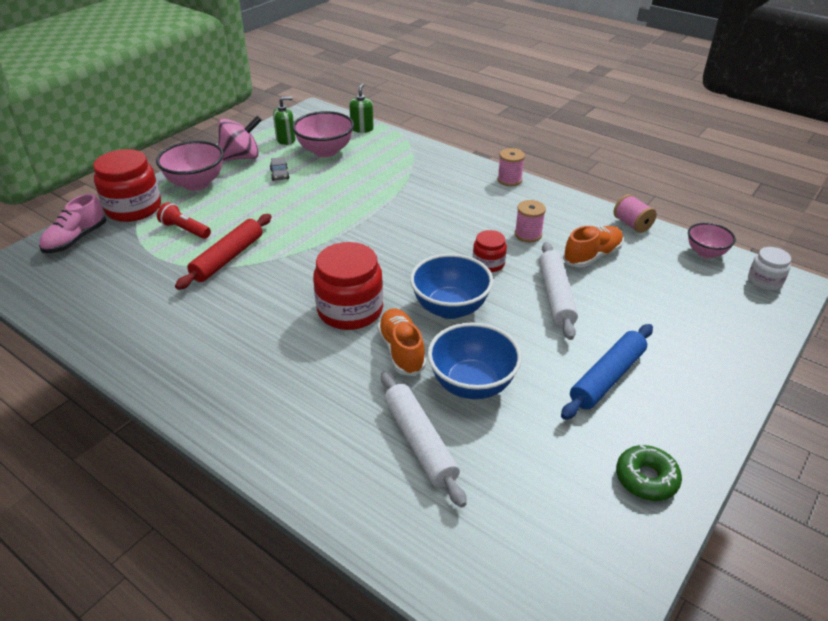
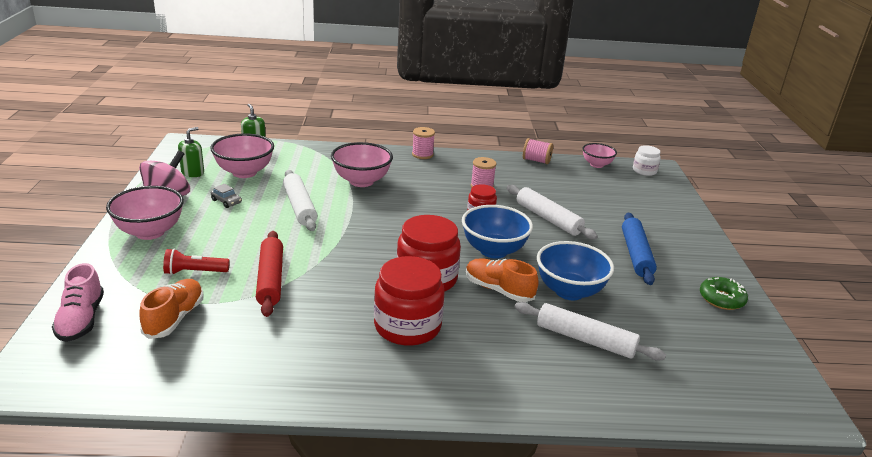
camera: 40 degrees left, 10 degrees down
red jar [93,149,161,222] -> red jar moved to [374,256,445,346]
orange shoe [563,225,623,268] -> orange shoe moved to [140,279,204,339]
none -> white rolling pin [283,170,318,231]
none -> pink bowl [331,142,393,187]

